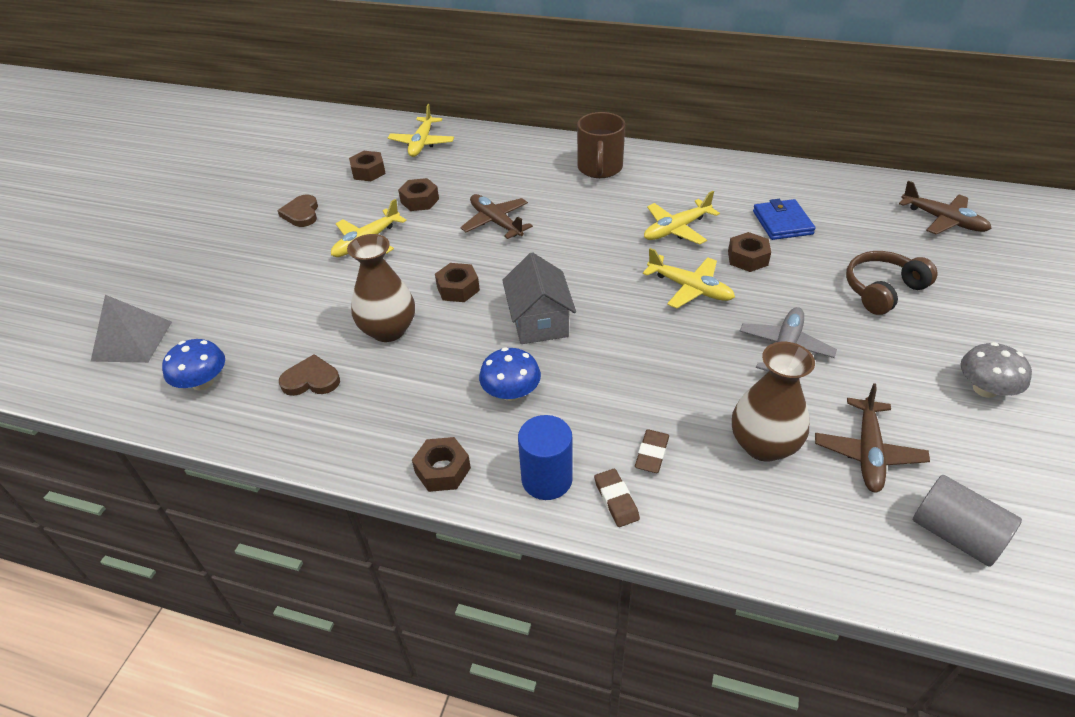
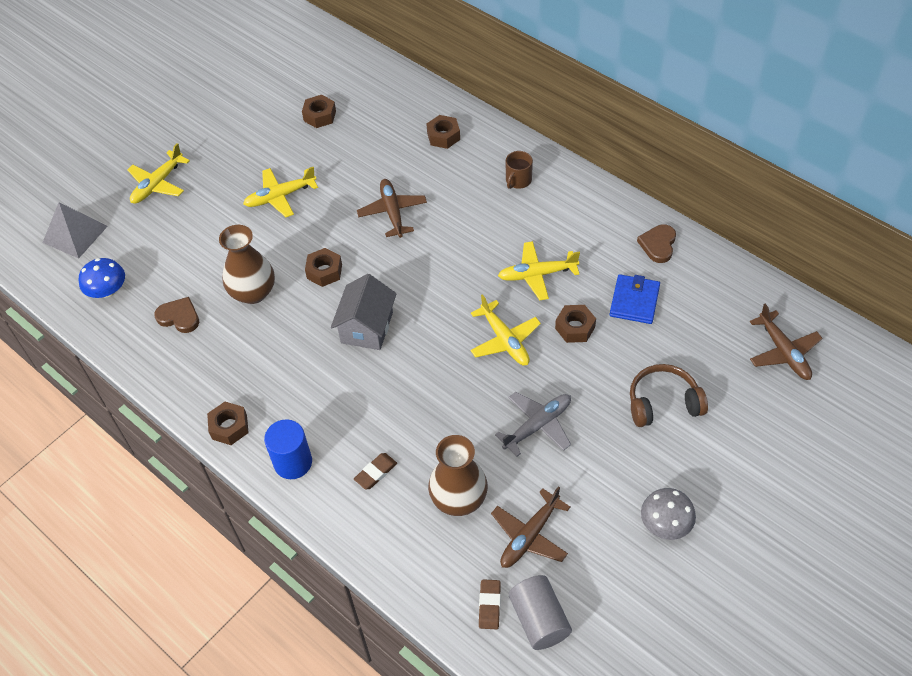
camera: 25 degrees right, 10 degrees up
brown heart [278,195,318,227] -> brown heart moved to [637,224,676,263]
yellow plane [388,104,454,157] -> yellow plane moved to [127,143,190,204]
brown nut [398,178,439,211] -> brown nut moved to [426,115,460,149]
blue mushroom [479,348,541,401] -> none
brown mug [577,112,625,178] -> brown mug [506,151,533,189], size x0.59
brown eraser [594,469,640,527] -> brown eraser moved to [479,580,501,629]

